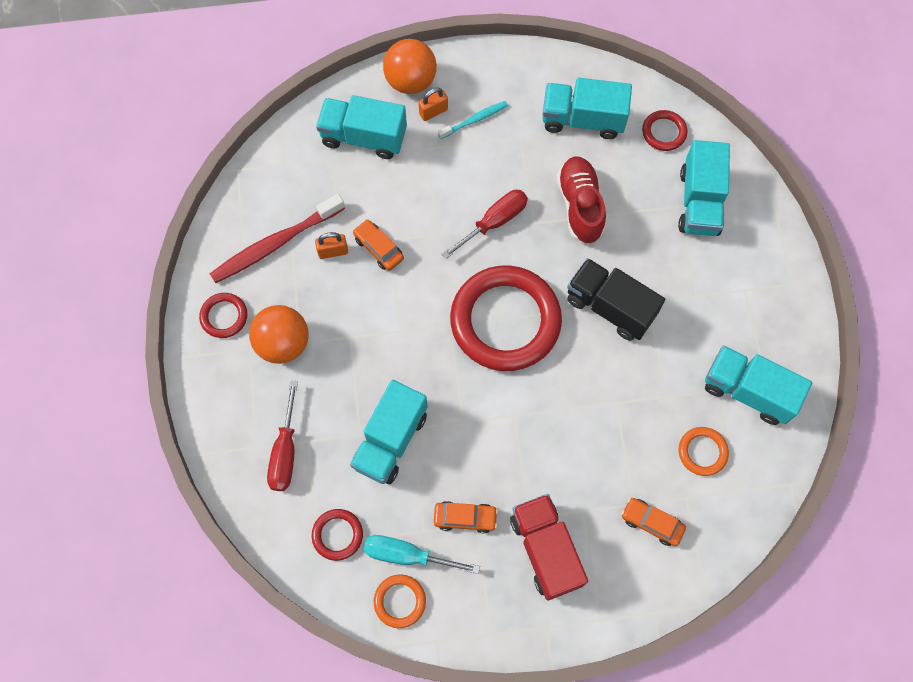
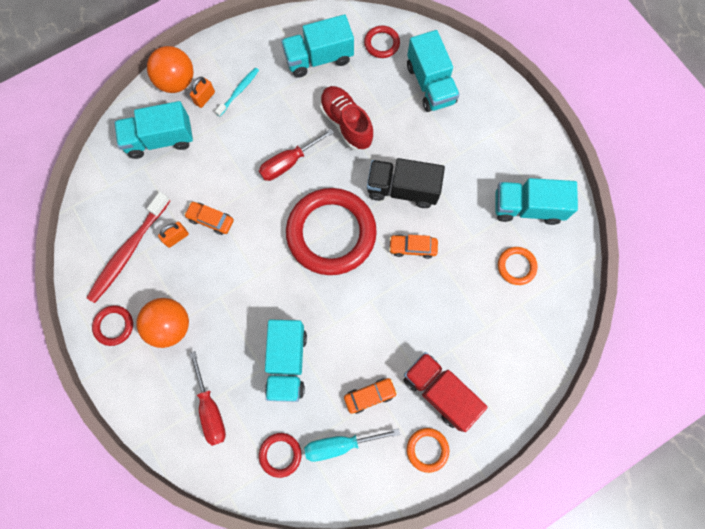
camera: 25 degrees left, 5 degrees up
orange ring [374,574,426,628] -> orange ring moved to [407,428,449,473]
red screwdriver [442,190,528,259] -> red screwdriver turned 150 degrees counterclockwise [259,129,334,181]
orange car [621,498,686,546] -> orange car moved to [389,234,438,259]

